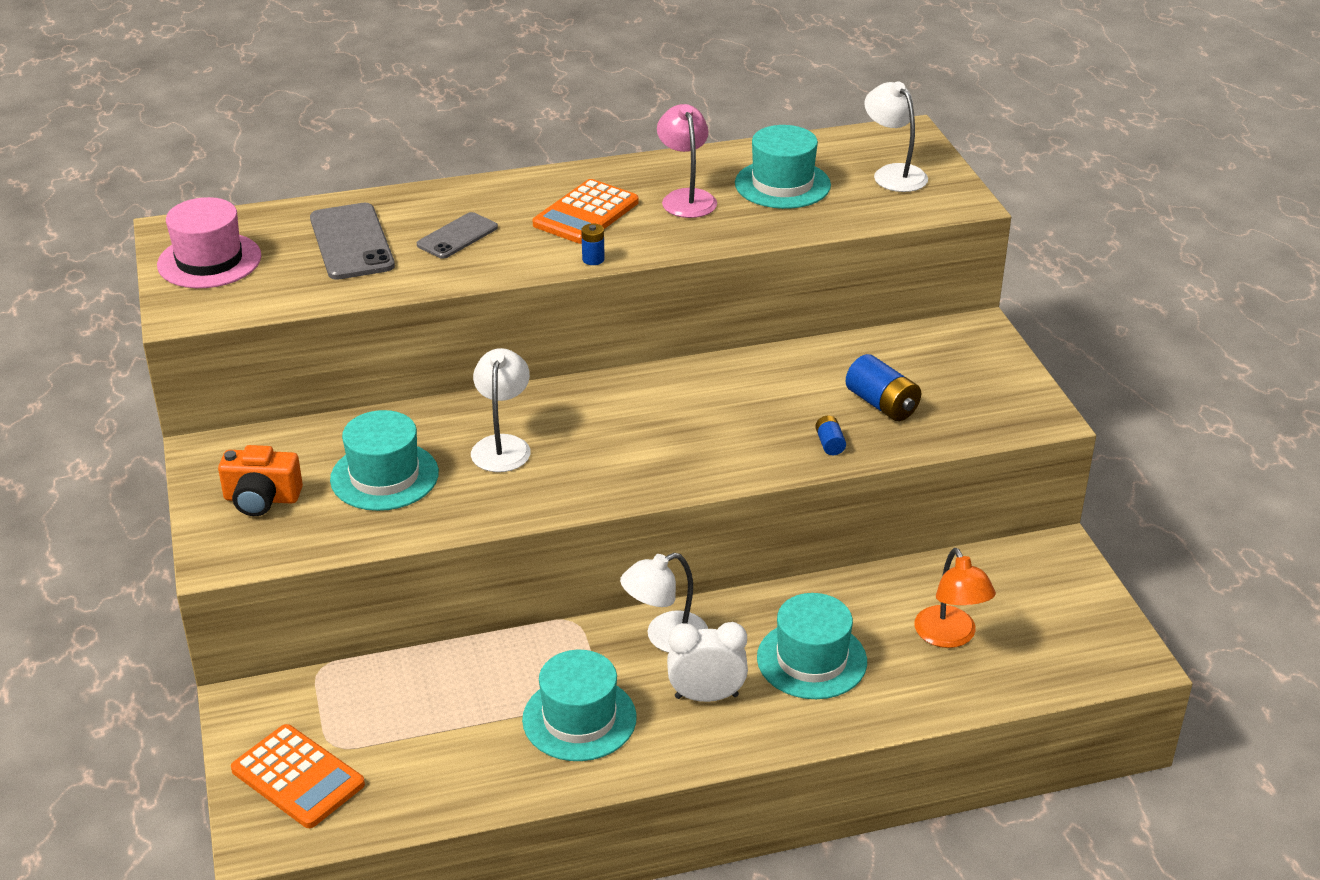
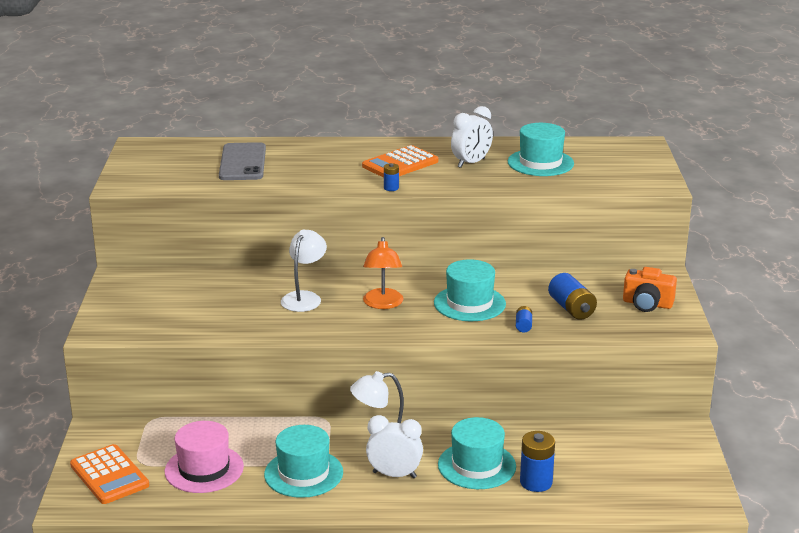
camera: 15 degrees right, 10 degrees down
pink hat [157,197,261,288] -> pink hat moved to [165,421,244,493]
orange camera [218,445,303,516] -> orange camera moved to [623,267,677,312]
turquoise hat [330,410,439,511] -> turquoise hat moved to [434,259,506,321]
grey phone [417,212,498,259] -> none
pink lamp [657,104,717,218] -> white clock [451,106,493,168]
white lamp [865,81,928,192] -> none
orange lamp [915,548,996,648] -> orange lamp moved to [363,237,404,309]
none -> blue battery [520,431,555,492]

